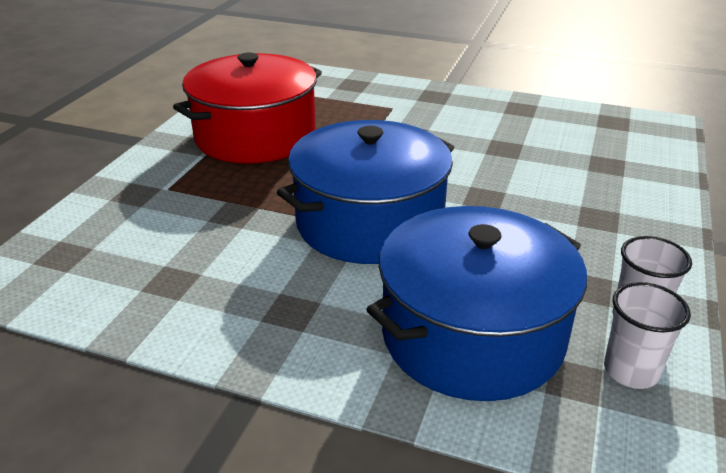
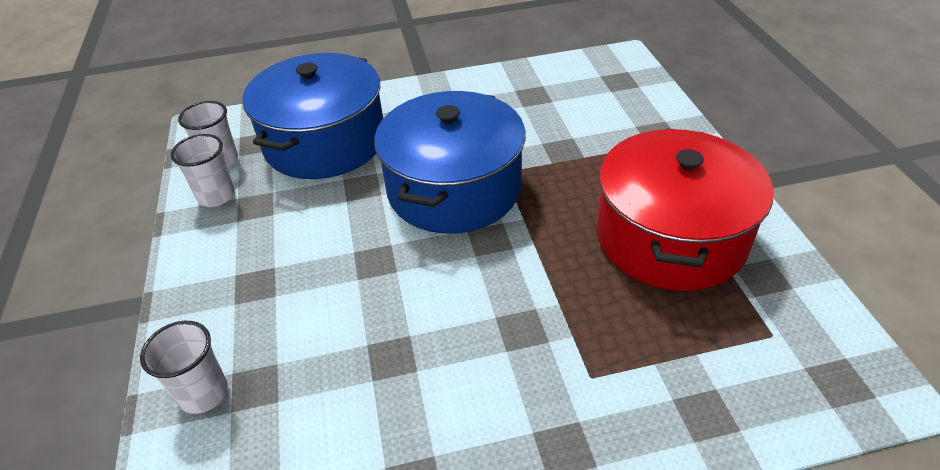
camera: 150 degrees right, 10 degrees up
none -> white cup [140,321,228,414]

